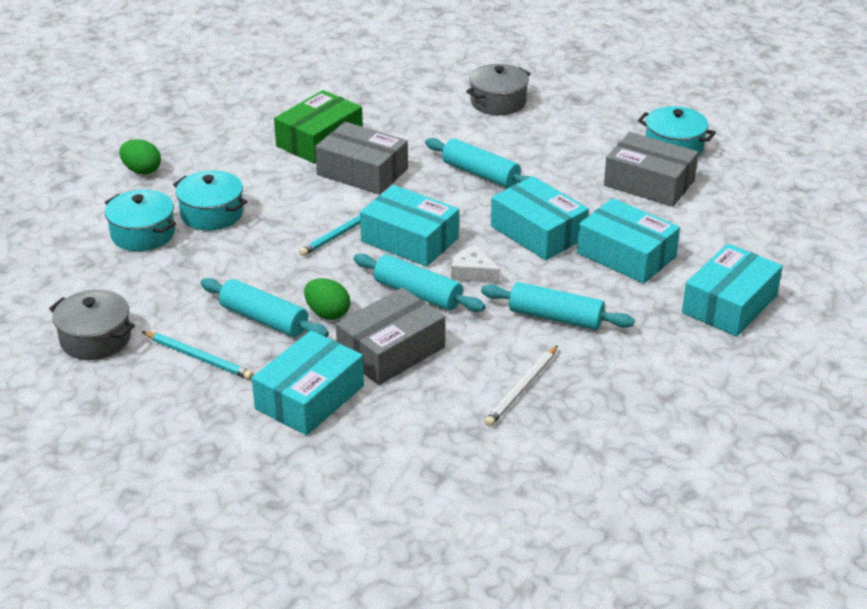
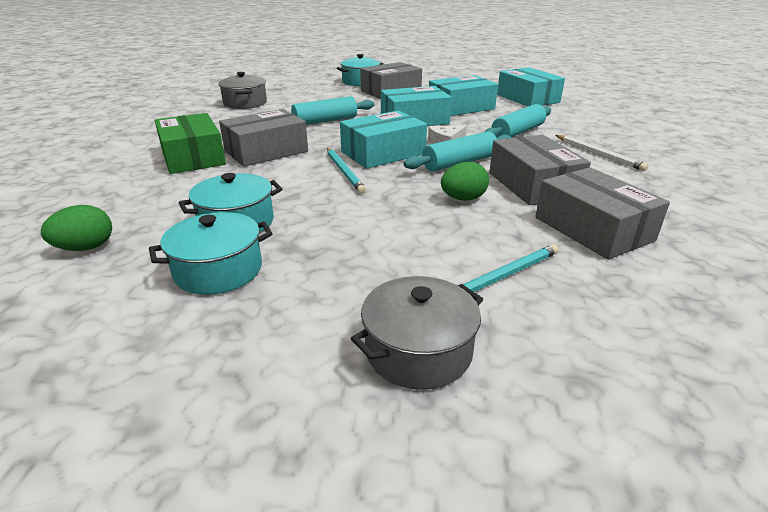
camera: 65 degrees left, 5 degrees down
turquoise rolling pin [201,278,329,337] -> none
turquoise box [252,330,364,436] -> grey box [535,167,670,260]

